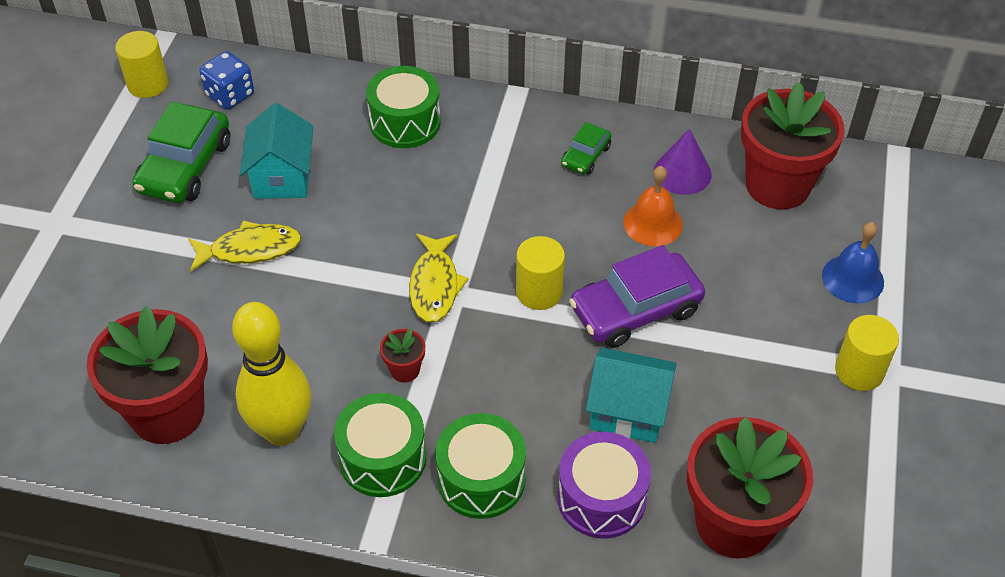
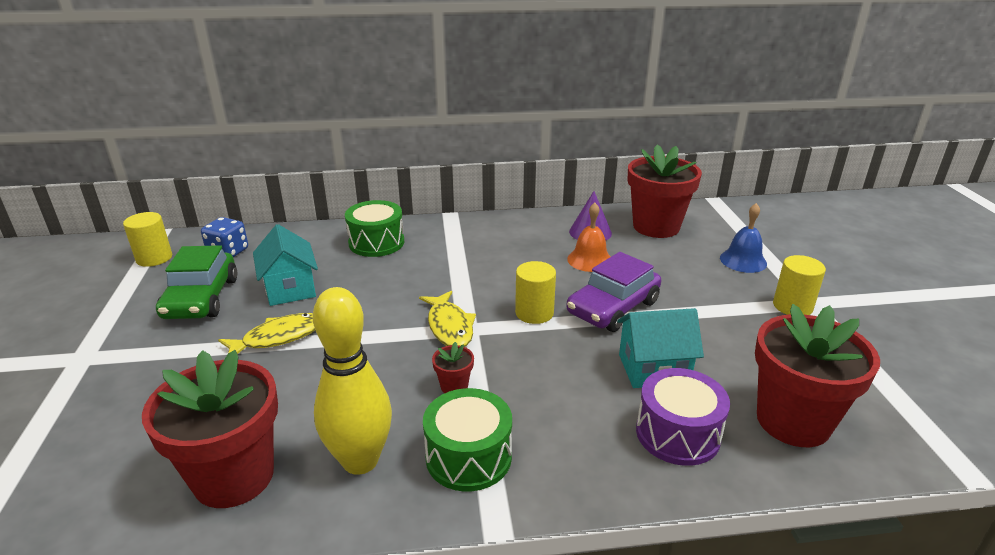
camera: 20 degrees left, 20 degrees down
green drum [435,413,526,519] -> none
green car [561,122,611,175] -> none

